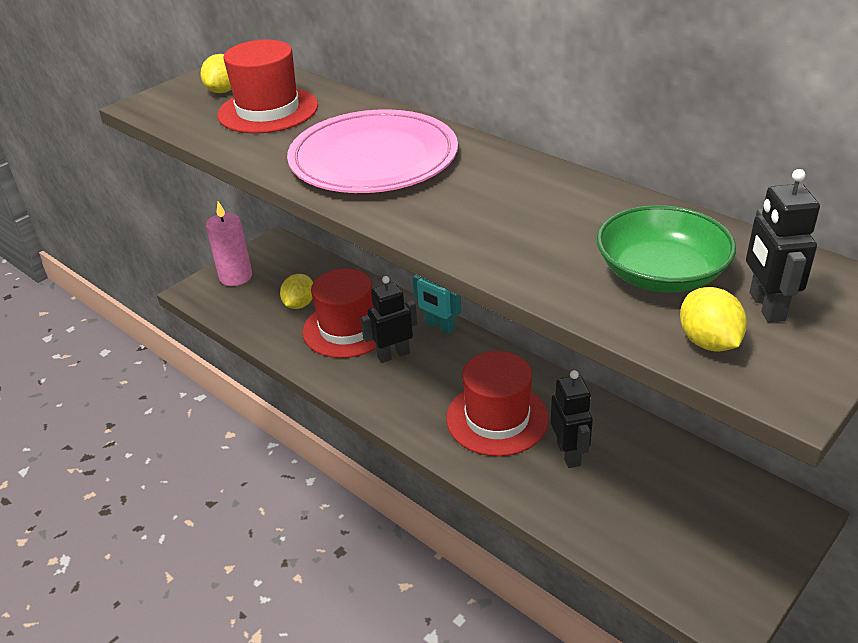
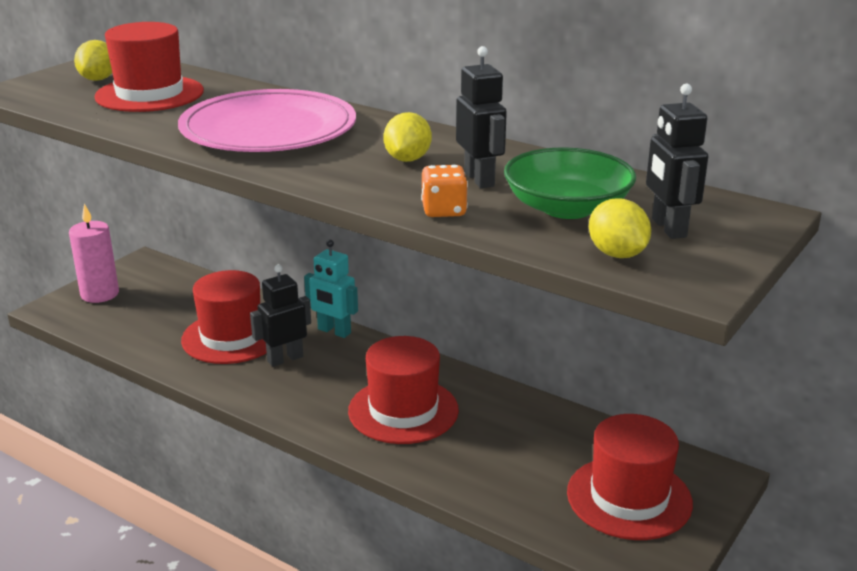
camera: 10 degrees left, 10 degrees down
yellow lemon [280,274,313,309] -> yellow lemon moved to [383,112,432,162]
black robot [551,370,593,468] -> black robot moved to [456,46,507,188]
none -> orange dice [421,165,468,217]
none -> red hat [567,414,693,540]

